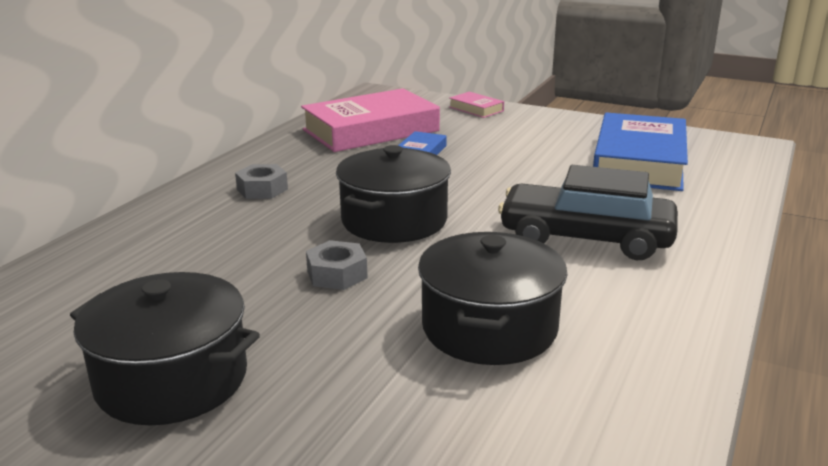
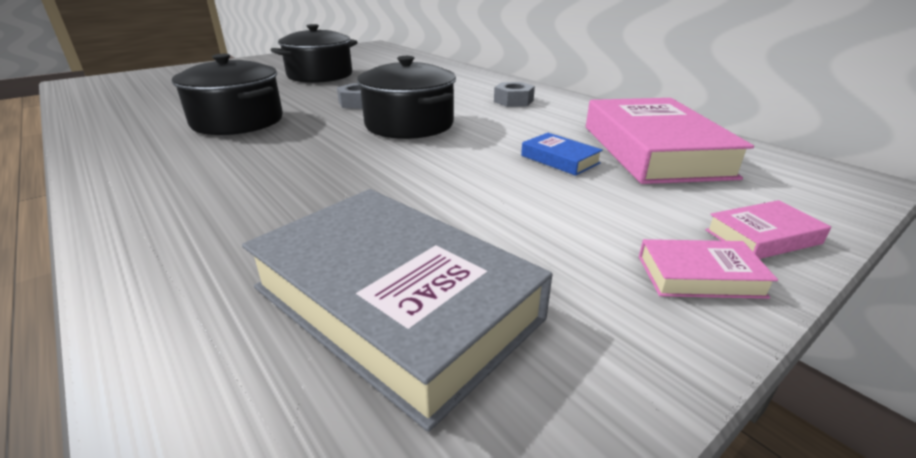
camera: 115 degrees right, 5 degrees up
black car [498,165,678,260] -> none
blue book [593,112,688,191] -> grey book [242,189,553,432]
none -> pink book [639,239,778,299]

